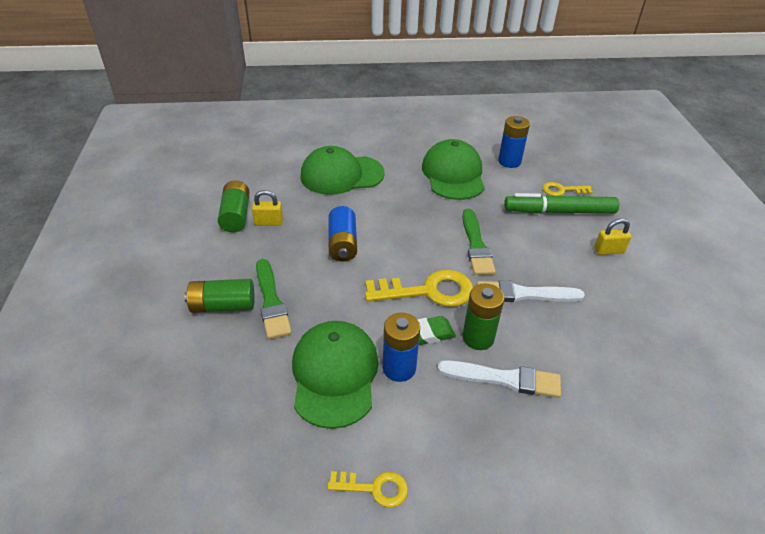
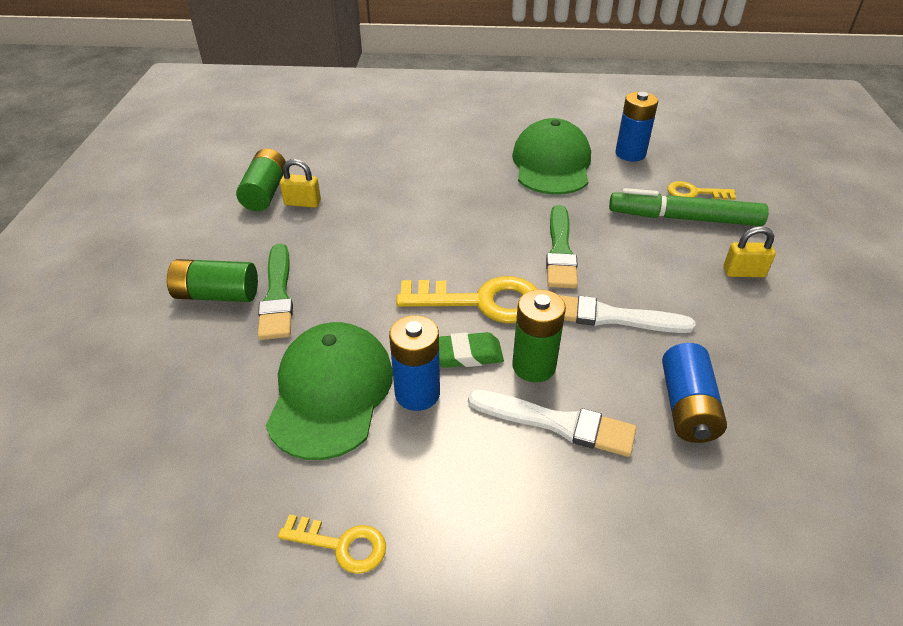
camera: 10 degrees right, 0 degrees up
green cap [300,146,385,195] -> none
blue battery [329,206,357,262] -> blue battery moved to [662,343,727,443]

